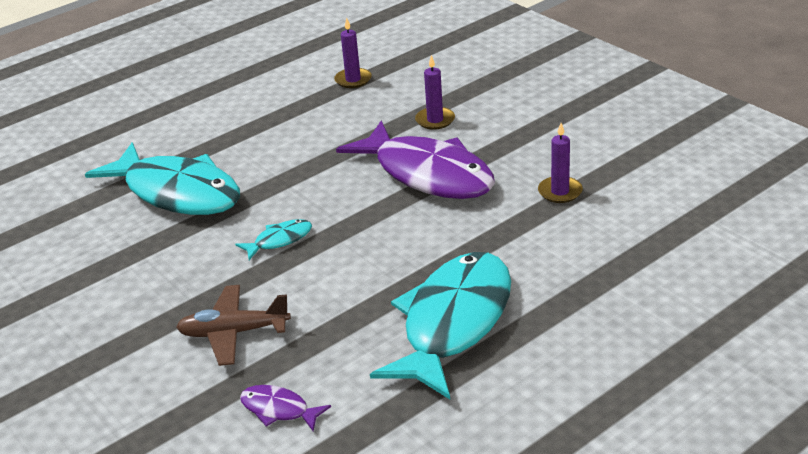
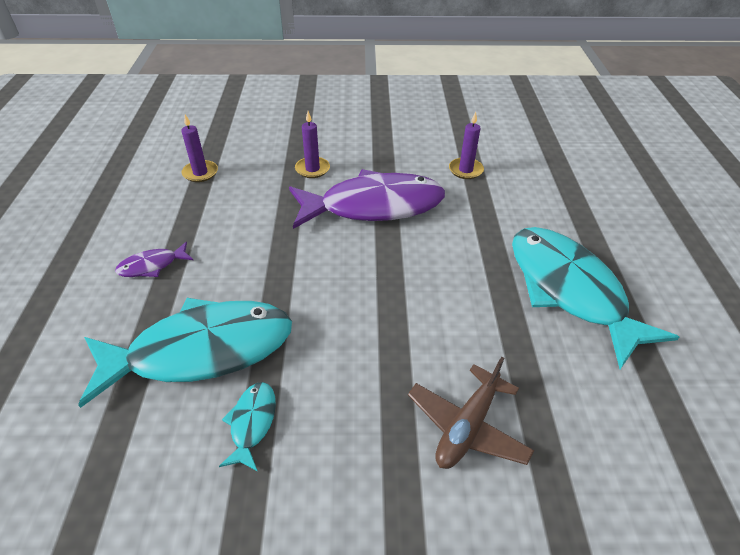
camera: 55 degrees left, 10 degrees up
turquoise fish [235,219,312,260] -> turquoise fish moved to [219,382,276,471]
purple fish [240,385,331,431] -> purple fish moved to [115,242,193,277]

